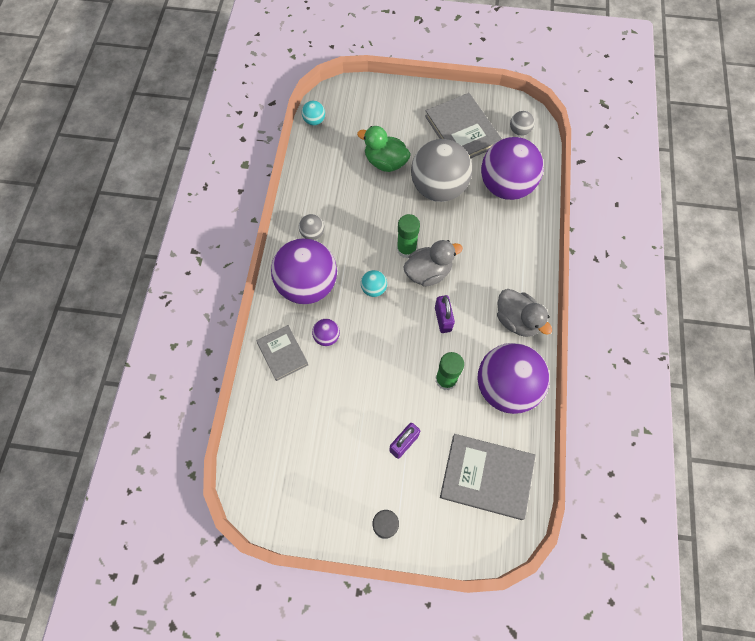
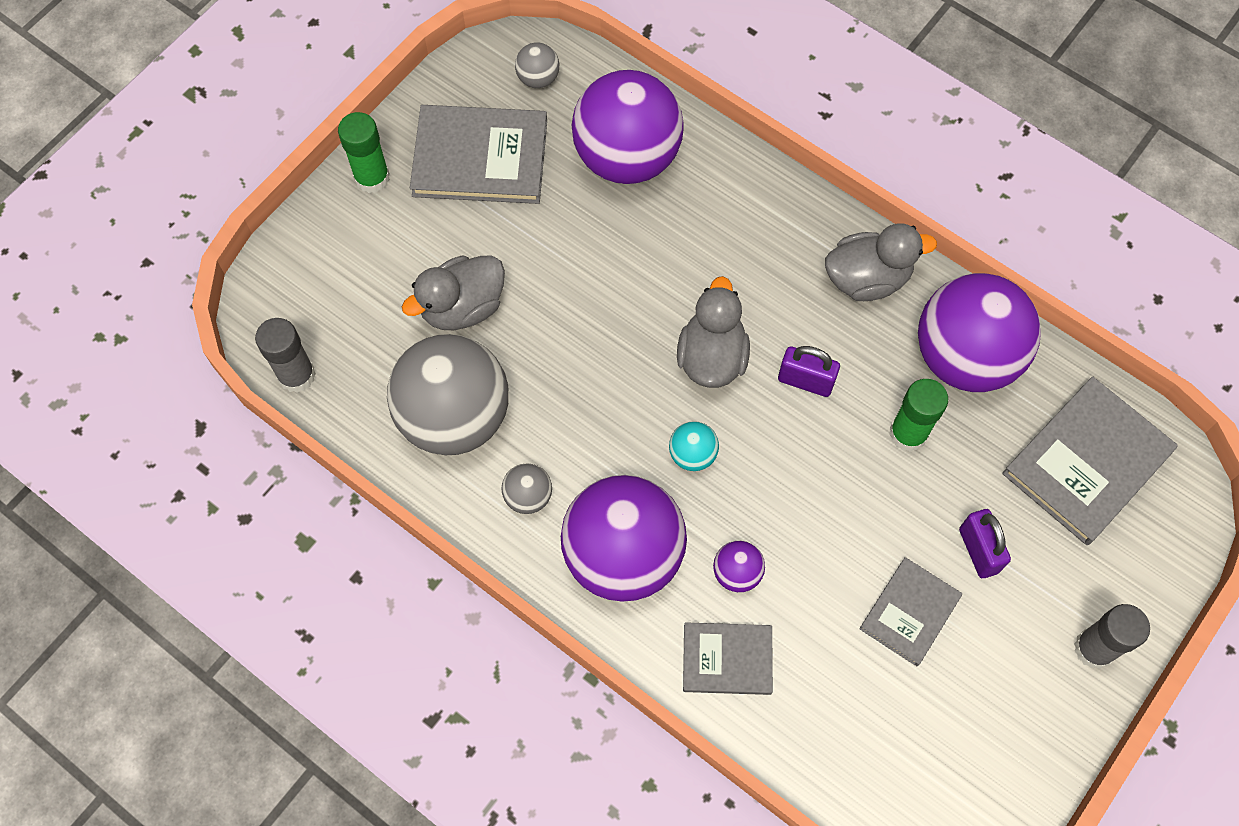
camera: 60 degrees left, 0 degrees up
turquoise ball [302,101,325,126] -> grey glue stick [255,318,316,393]
green duck [357,126,411,172] -> grey duck [402,255,505,330]
green glue stick [397,214,420,258] -> green glue stick moved to [338,112,390,193]
grey ball [411,139,472,202] -> grey ball moved to [387,334,509,455]
none -> grey book [859,557,962,666]

